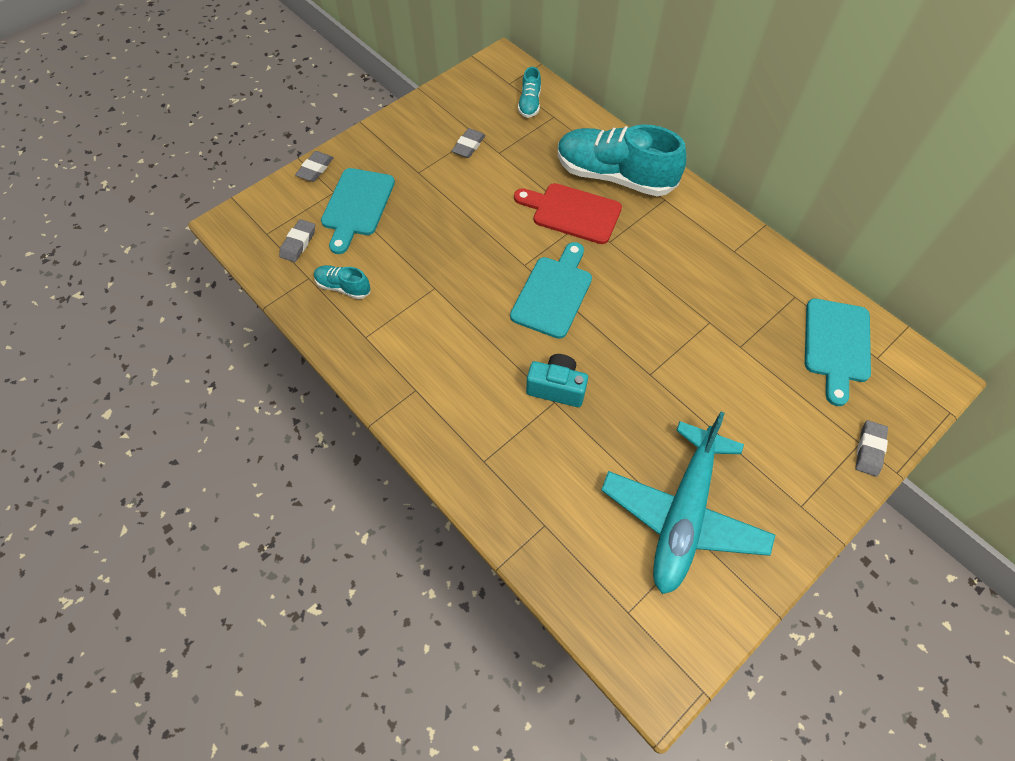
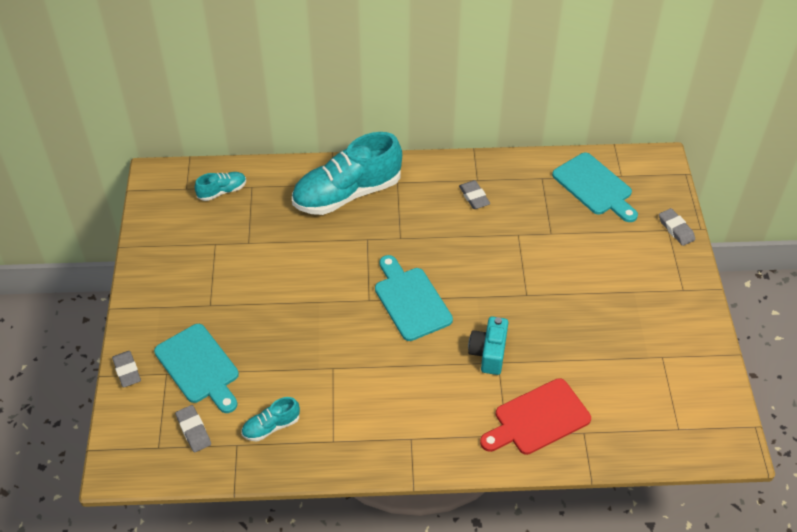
camera: 50 degrees left, 10 degrees down
grey eraser [452,128,485,158] -> grey eraser moved to [459,180,490,209]
red cutting board [514,183,622,244] -> red cutting board moved to [480,378,591,455]
turquoise shoe [518,67,541,118] -> turquoise shoe turned 75 degrees counterclockwise [195,172,246,201]
turquoise camera [526,354,588,407] -> turquoise camera turned 45 degrees counterclockwise [468,316,508,375]
turquoise plane [601,412,775,594] -> none

